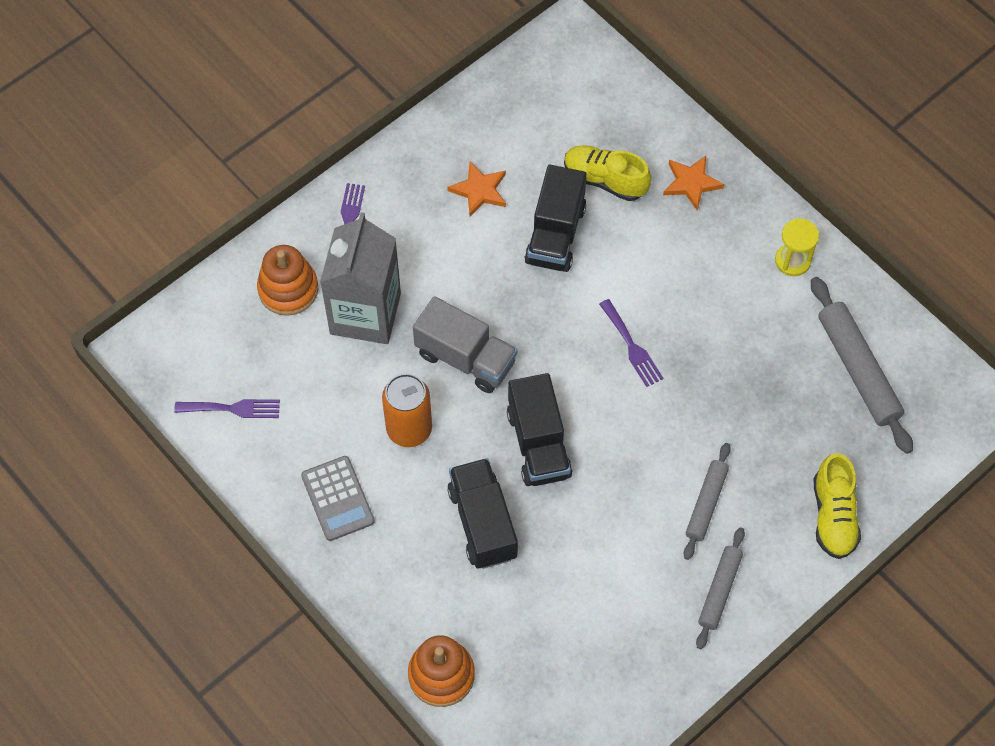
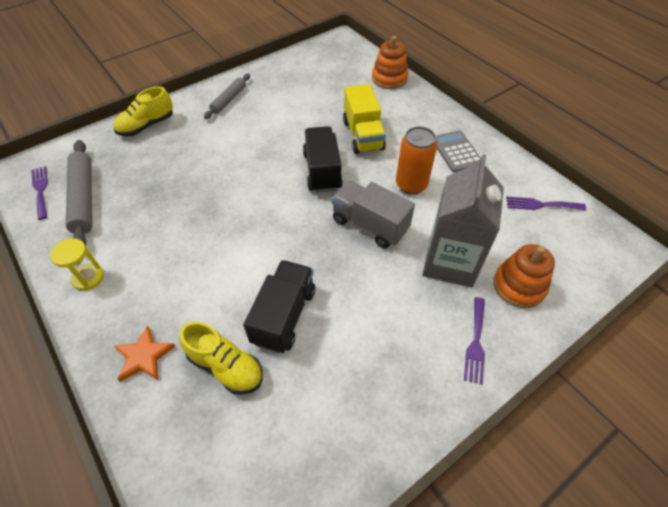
camera: 175 degrees left, 10 degrees down
orange star [447,161,506,217] -> none
black truck [447,458,518,569] -> yellow truck [343,84,386,154]
purple fork [599,299,664,387] -> purple fork moved to [31,166,48,220]
grey rolling pin [684,443,731,560] -> none
yellow shoe [813,453,861,559] -> yellow shoe turned 135 degrees counterclockwise [113,86,173,136]

